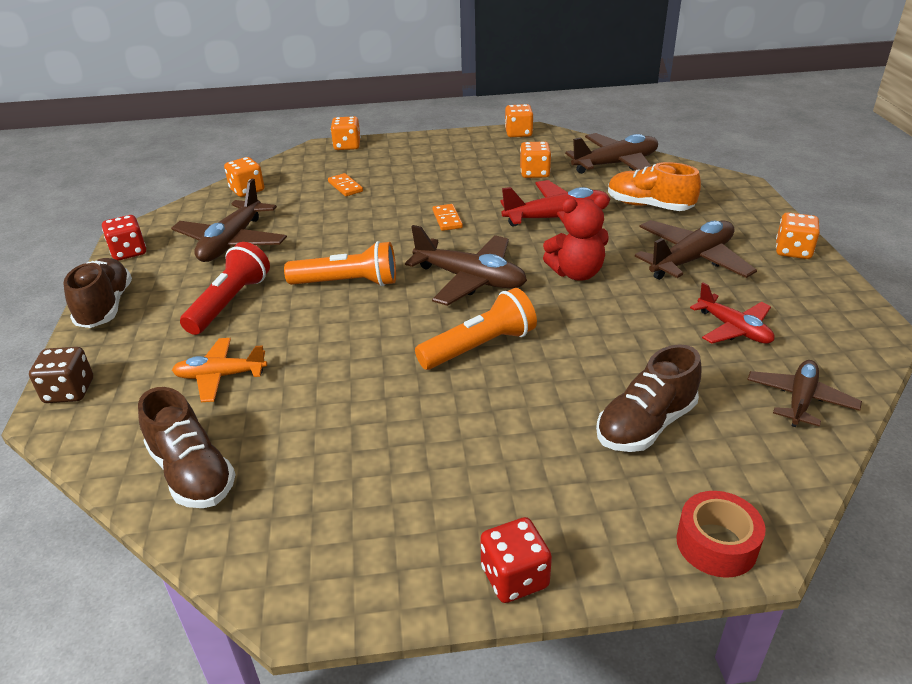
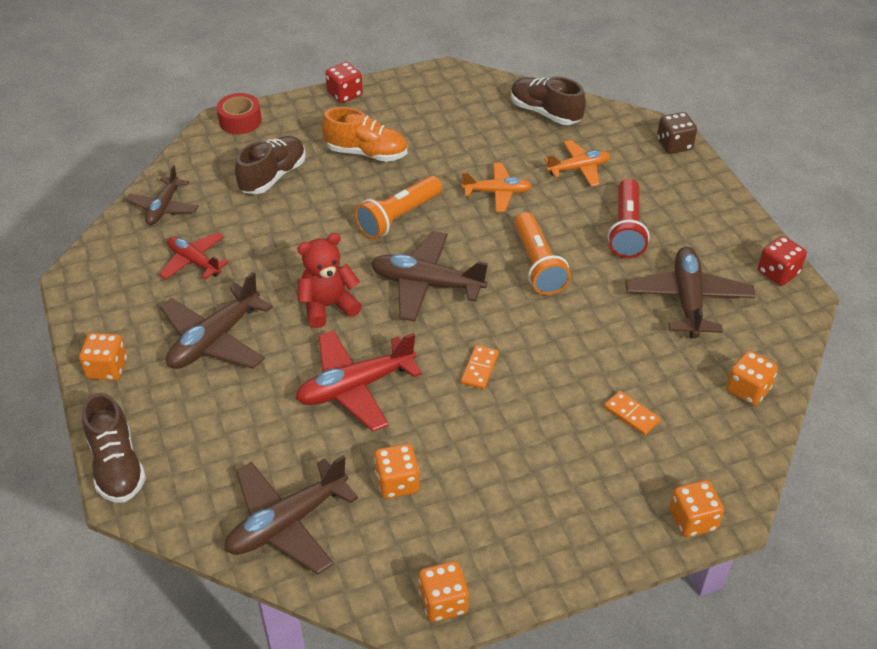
camera: 165 degrees right, 10 degrees up
brown shoe [63,258,132,328] -> brown shoe moved to [82,393,146,503]
orange flashlight [284,241,396,286] -> orange flashlight turned 90 degrees counterclockwise [514,212,571,295]
orange domino [433,204,463,231] -> orange domino turned 45 degrees clockwise [461,345,499,389]
orange shoe [608,162,701,211] -> orange shoe moved to [322,107,407,162]
none -> orange plane [462,163,532,212]

